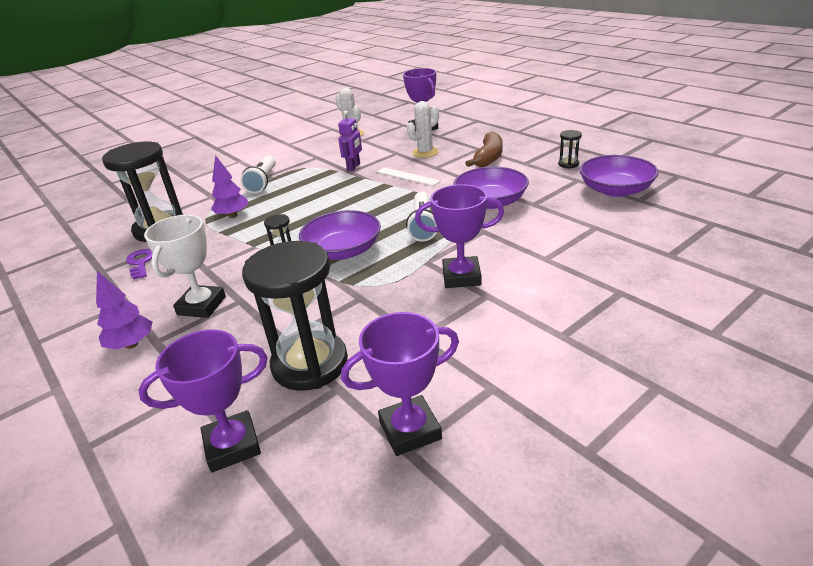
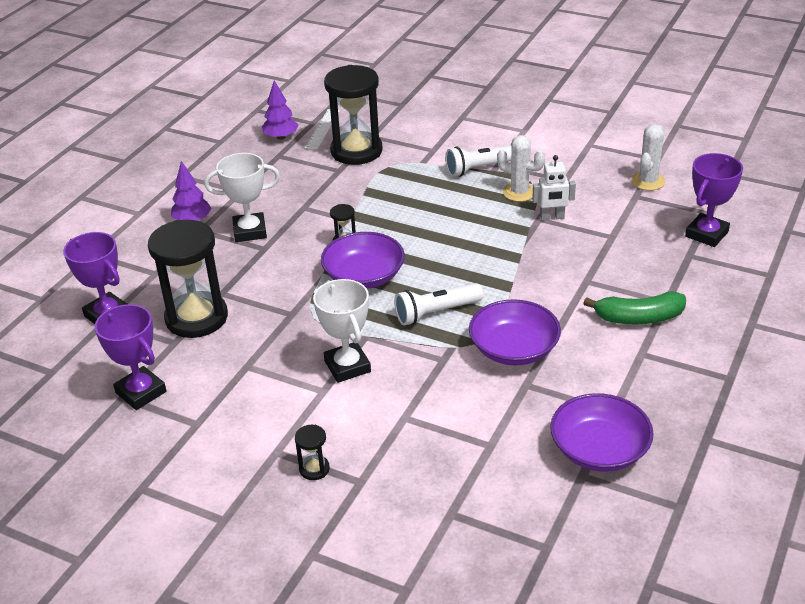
camera: 65 degrees right, 5 degrees up
purple key [126,249,153,280] -> none
purple tree [211,155,248,218] -> purple tree moved to [262,80,298,140]
purple robot [338,111,362,171] -> white robot [532,155,576,220]
white ruler [377,167,440,186] -> white ruler moved to [305,109,340,150]
white cactus [407,101,439,158] -> white cactus moved to [497,135,545,202]
purple trophy [415,184,504,288] -> white trophy [313,279,371,383]
brown banana [465,132,503,167] -> green banana [583,291,686,324]
black hourglass [558,130,582,169] -> black hourglass moved to [295,425,330,480]

